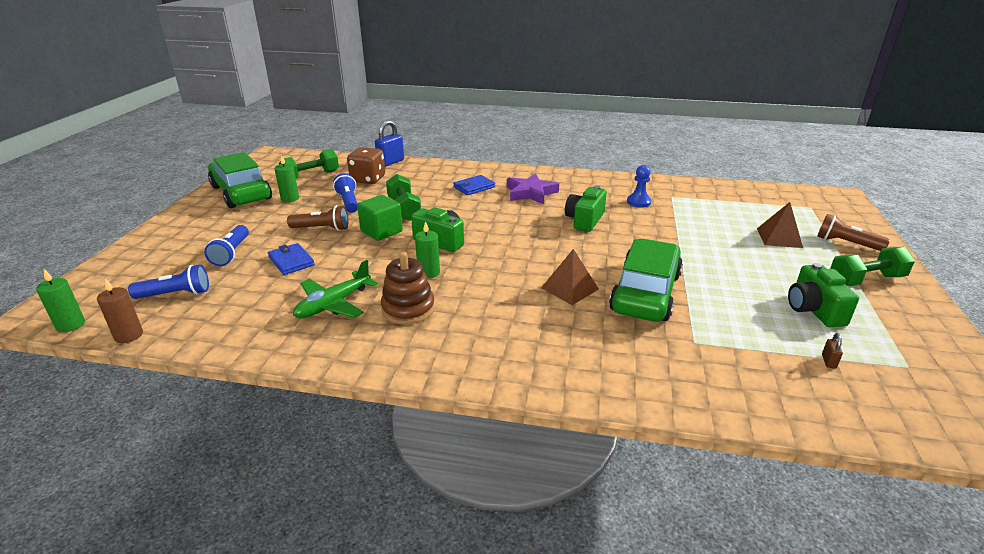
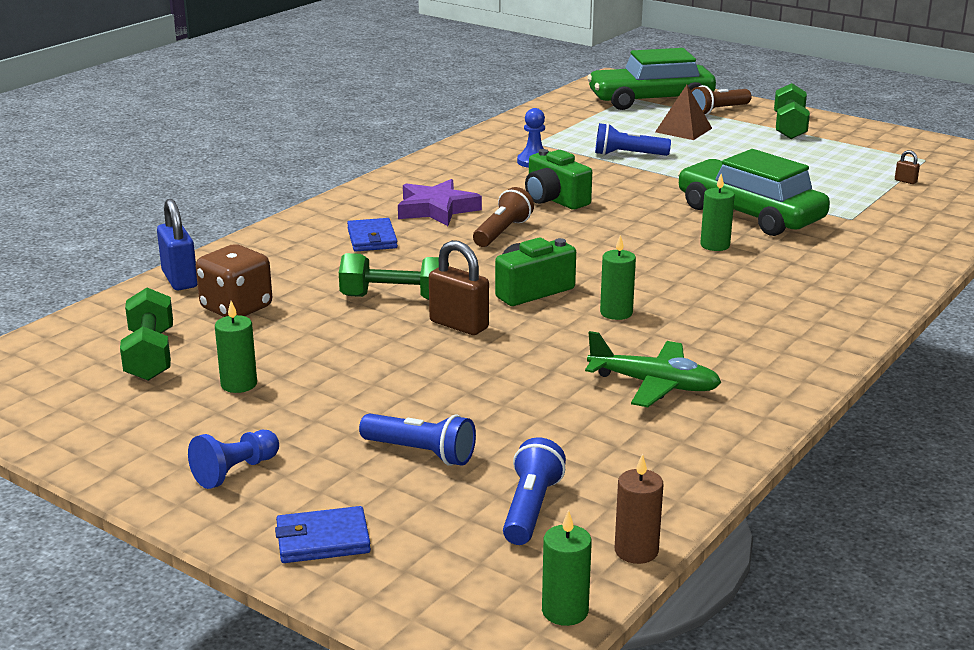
camera: 65 degrees left, 5 degrees down
green car [208,152,272,208] -> green car moved to [587,48,716,110]
blue wallet [268,243,315,275] -> blue wallet moved to [275,506,371,563]
brown flashlight [287,205,349,231] -> brown flashlight moved to [473,187,534,247]
green plane [293,260,378,318] -> green plane turned 45 degrees counterclockwise [585,331,722,407]
blue flashlight [333,173,358,213] -> blue flashlight moved to [595,123,671,156]
green cube [357,195,403,241] -> brown padlock [429,240,489,335]
brown stacking toy [381,252,435,324] -> none
brown pyramid [541,249,599,305] -> green candle [700,174,735,251]
green camera [788,263,859,327] -> none
none -> blue pawn [188,430,279,489]

